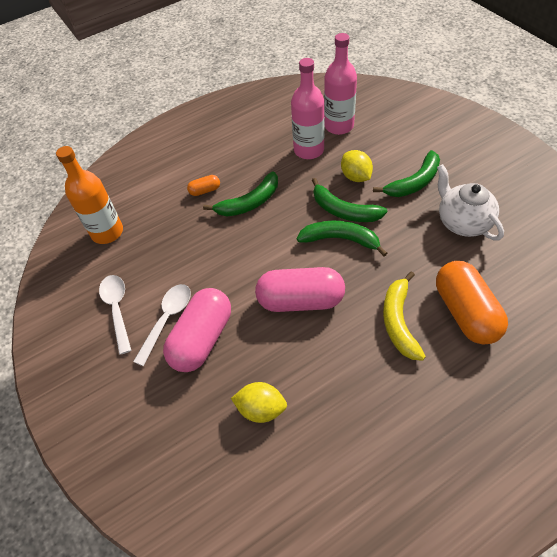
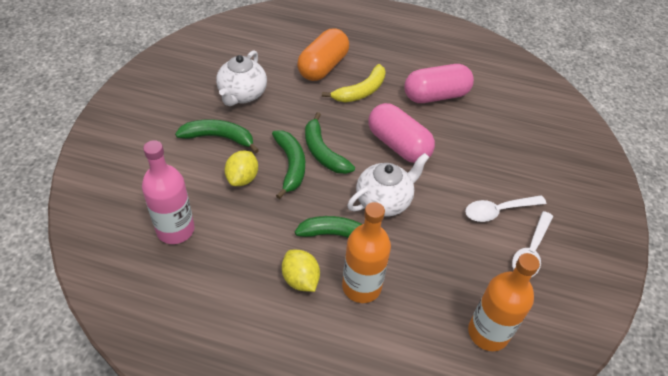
camera: 140 degrees left, 5 degrees down
pink capsule [163,288,231,372] -> pink capsule moved to [404,64,474,103]
orange capsule [187,175,220,196] -> orange bottle [342,202,391,303]
yellow lemon [231,382,287,423] -> yellow lemon moved to [282,250,320,292]
pink bottle [291,58,325,159] -> none
none -> white teapot [347,153,429,217]

